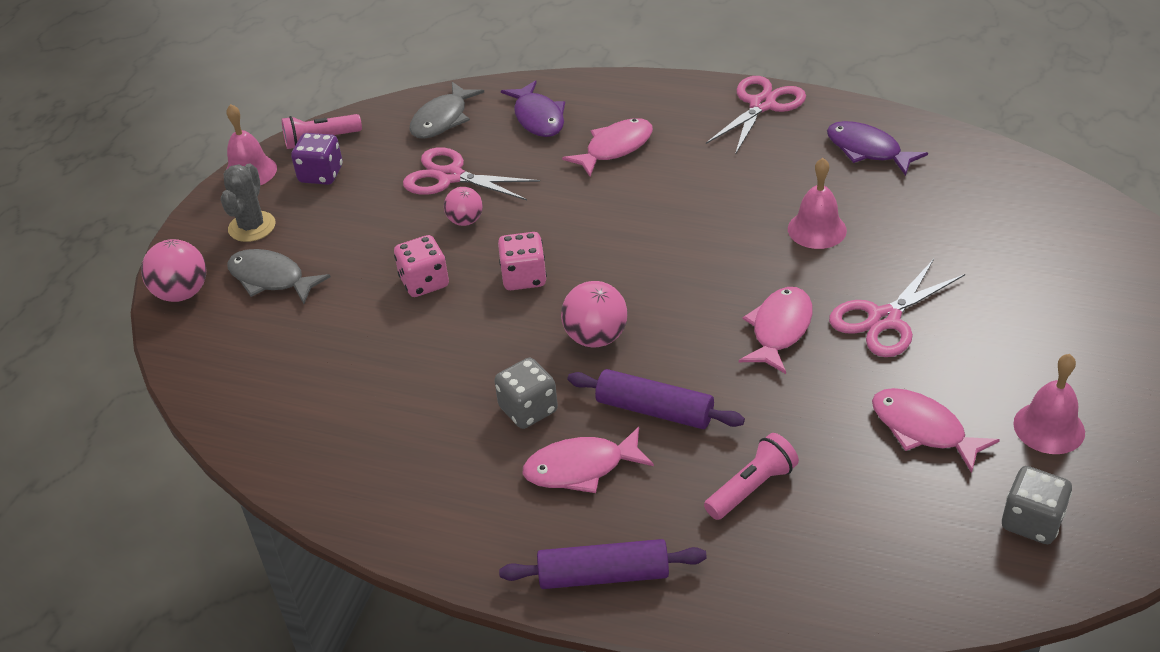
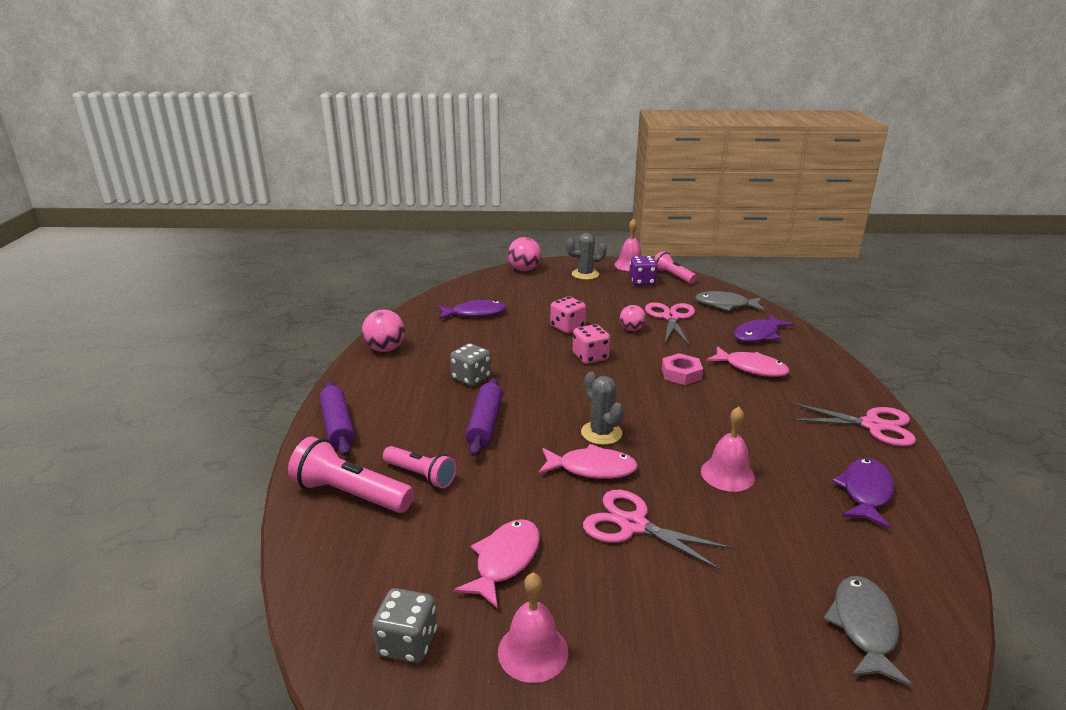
camera: 70 degrees right, 15 degrees down
grey fish [227,249,331,304] -> grey fish moved to [823,576,912,687]
pink fish [522,427,654,493] -> none
pink ball [561,281,628,347] -> pink ball moved to [362,309,405,352]
none -> pink flashlight [288,437,414,513]
none -> purple fish [438,300,506,320]
none -> grey cactus [581,371,624,445]
none -> pink nut [662,353,703,385]

